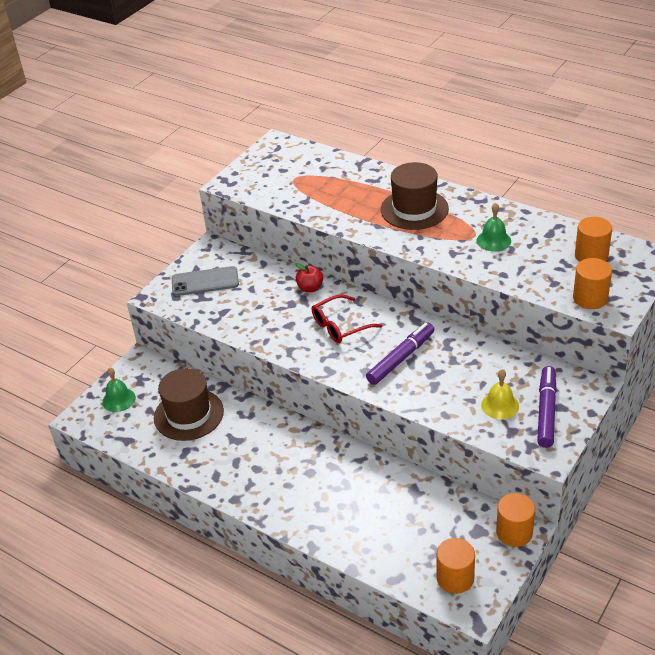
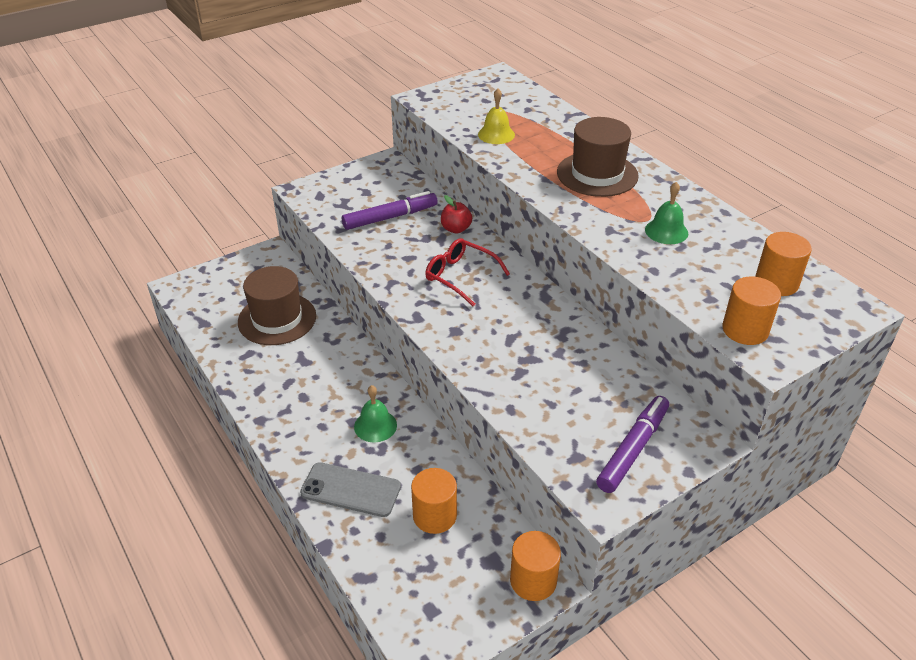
camera: 20 degrees right, 0 degrees up
green bell [102,368,136,412] -> green bell moved to [354,385,397,442]
grey phone [172,266,239,296] -> grey phone moved to [300,462,401,517]
red glasses [312,294,383,343] -> red glasses turned 45 degrees clockwise [425,238,510,306]
purple marker [366,323,434,385] -> purple marker moved to [342,191,438,230]
orange cylinder [437,538,475,594] -> orange cylinder moved to [411,468,457,534]
yellow bell [481,369,519,420] -> yellow bell moved to [478,89,515,144]

